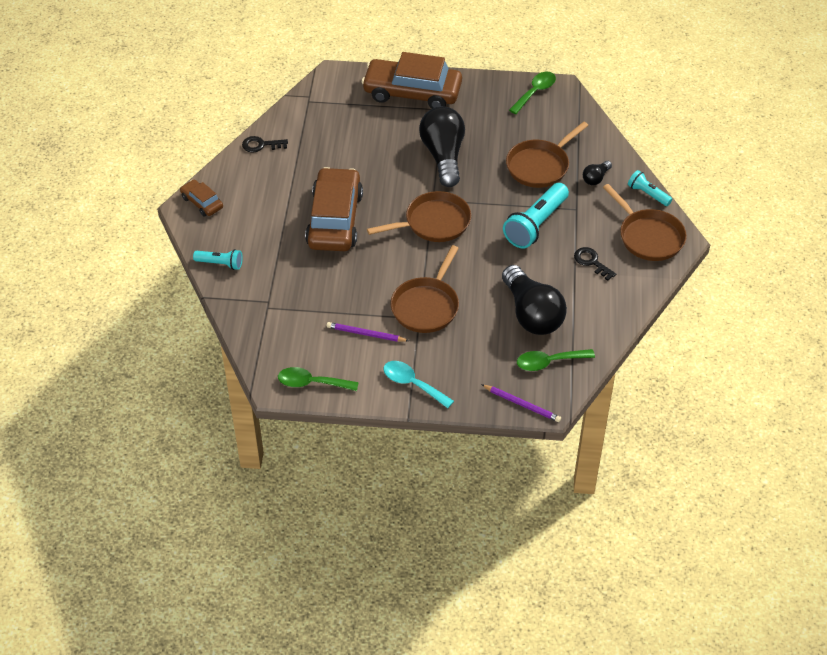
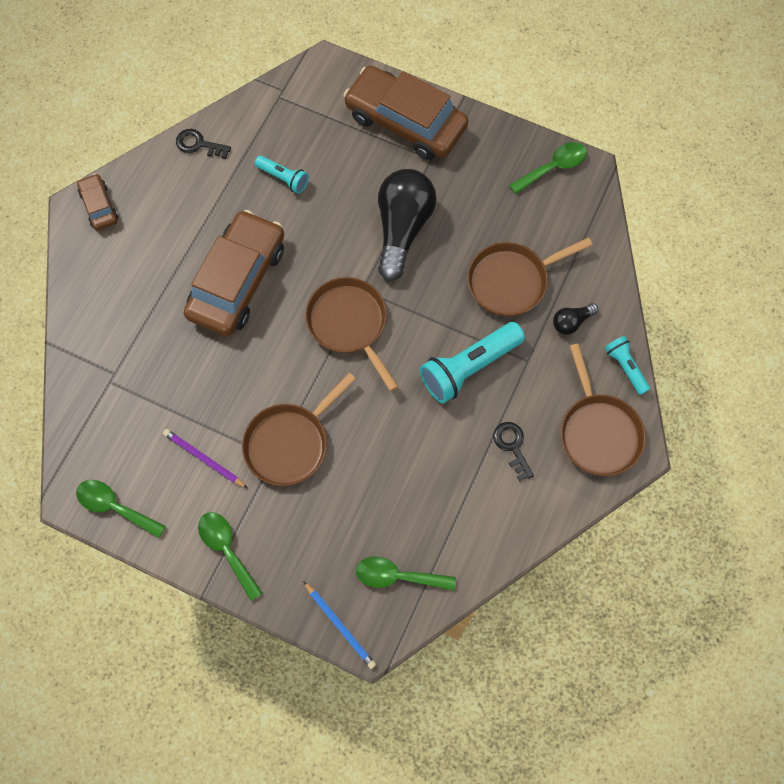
camera: 20 degrees right, 20 degrees up
turquoise flashlight [193,249,243,270] -> turquoise flashlight moved to [255,155,309,194]
brown pan [367,191,471,242] -> brown pan turned 120 degrees counterclockwise [305,277,398,391]
turquoise spoon [384,361,454,408] -> green spoon [198,512,263,601]
purple pencil [481,384,561,422] -> blue pencil [303,581,376,669]
black light bulb [502,265,567,335] -> none

